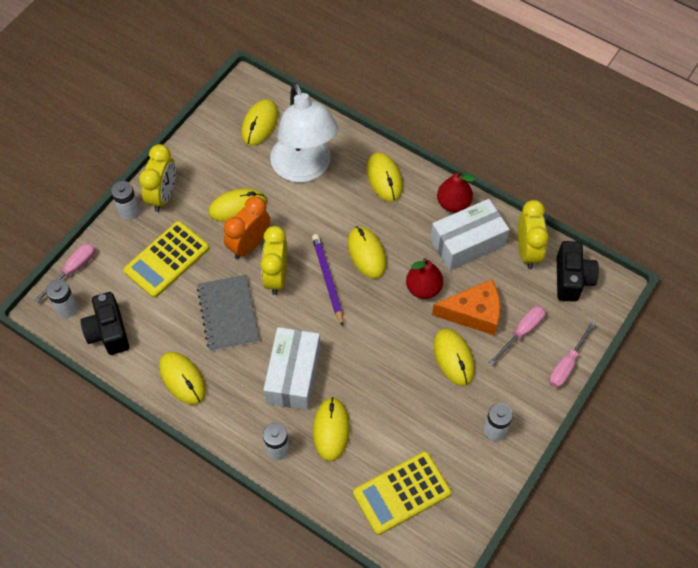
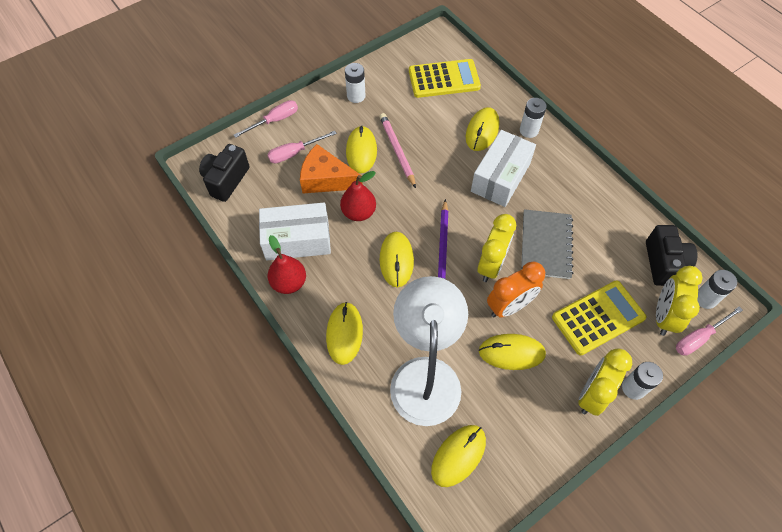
camera: 160 degrees left, 0 degrees up
yellow mouse [159,352,206,405] -> none
yellow clock [518,200,549,269] -> yellow clock moved to [656,266,702,336]
none -> pink pencil [379,113,416,188]

